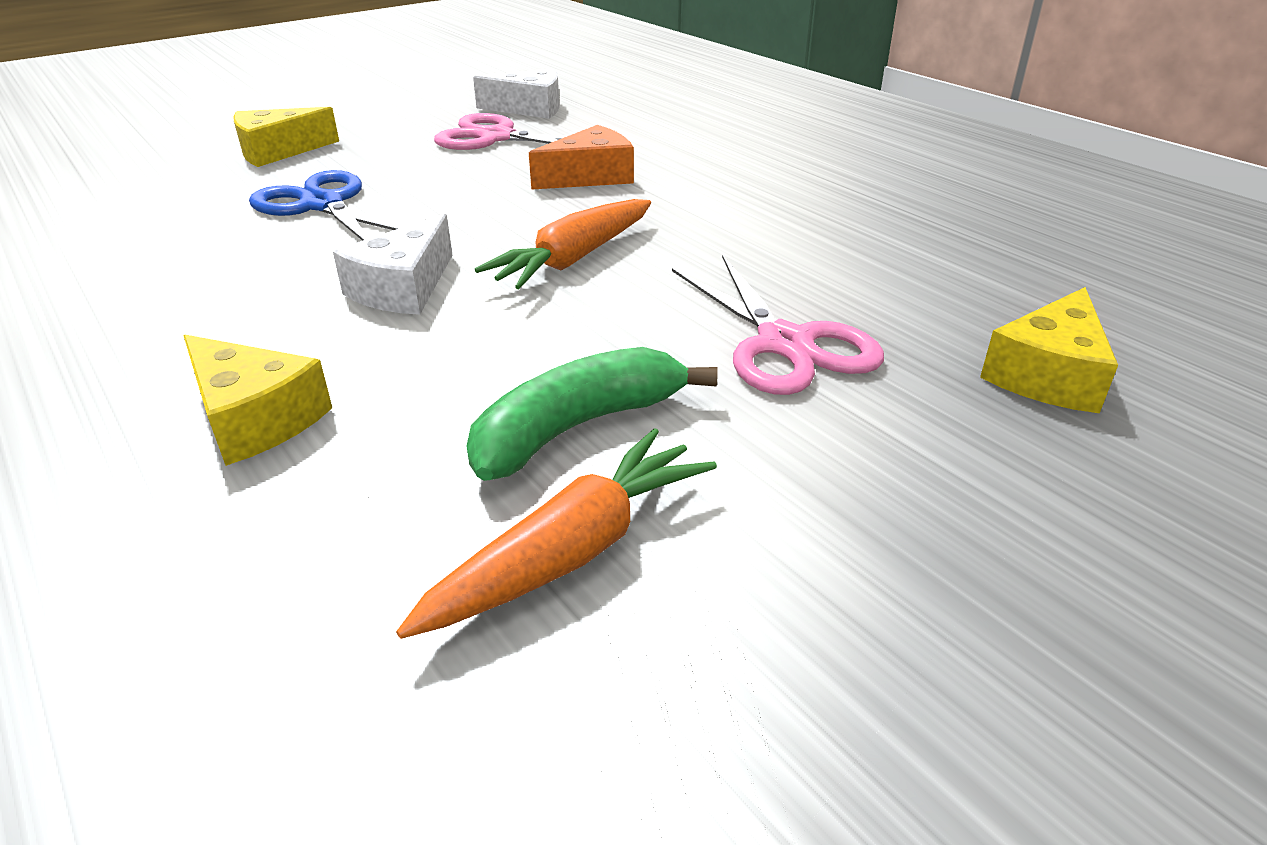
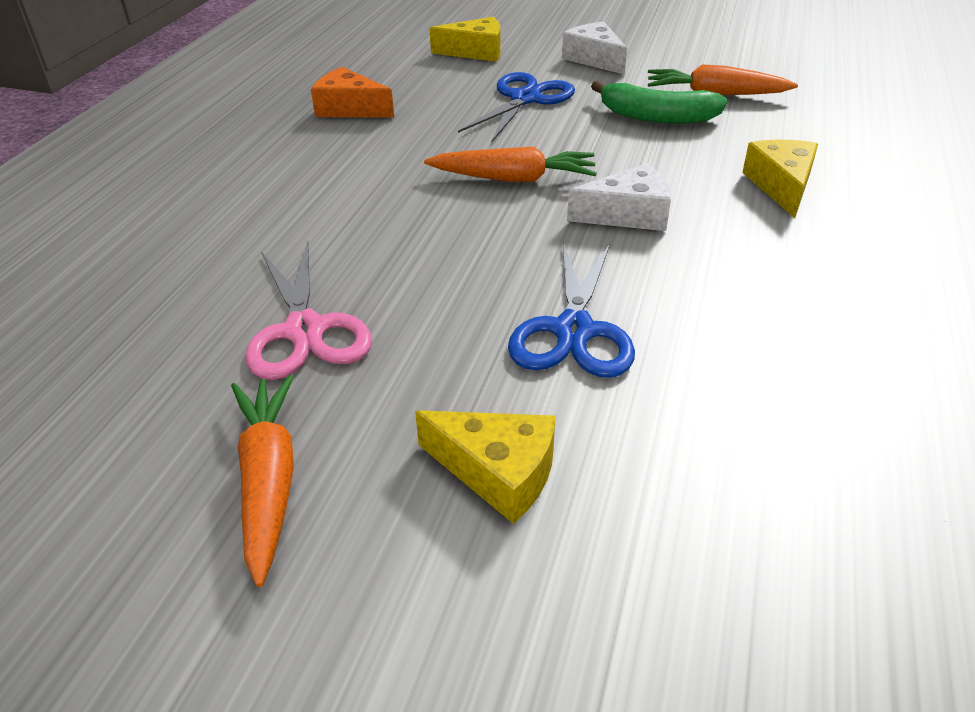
camera: 125 degrees left, 5 degrees up
white cheese [473,68,560,119] -> white cheese moved to [562,21,627,75]
orange cheese [529,125,634,190] -> orange cheese moved to [311,67,394,118]
pink scissors [672,255,884,395] -> blue scissors [458,72,575,143]
none -> orange carrot [231,374,294,587]

